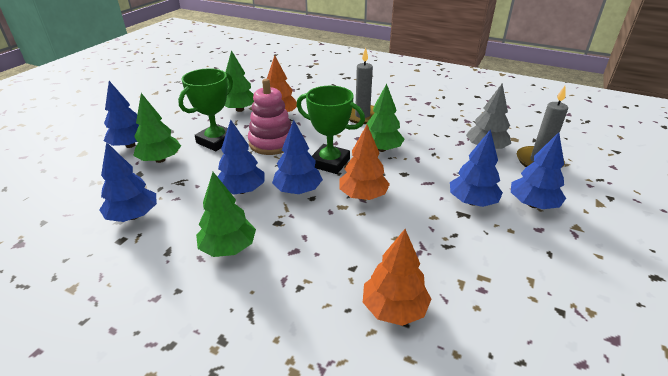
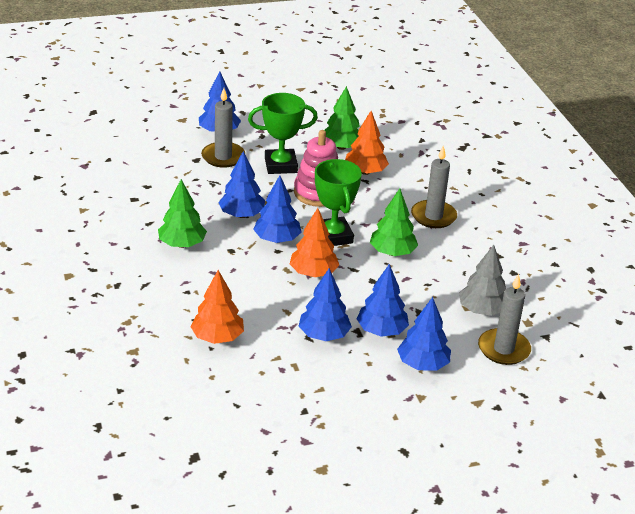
camera: 45 degrees right, 0 degrees up
blue tree [100,142,157,222] -> blue tree moved to [299,268,352,341]
green tree [133,93,181,163] -> grey candle [201,88,245,168]

